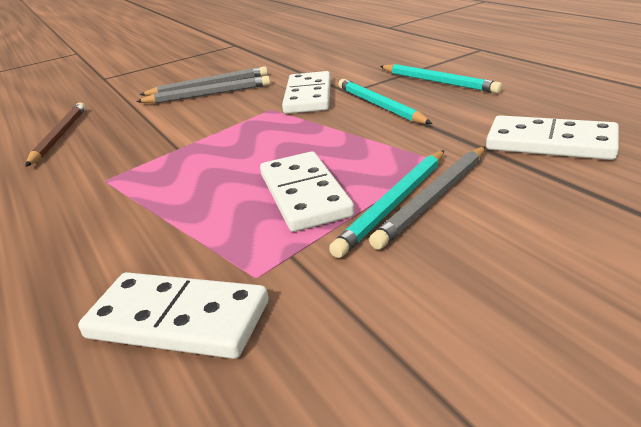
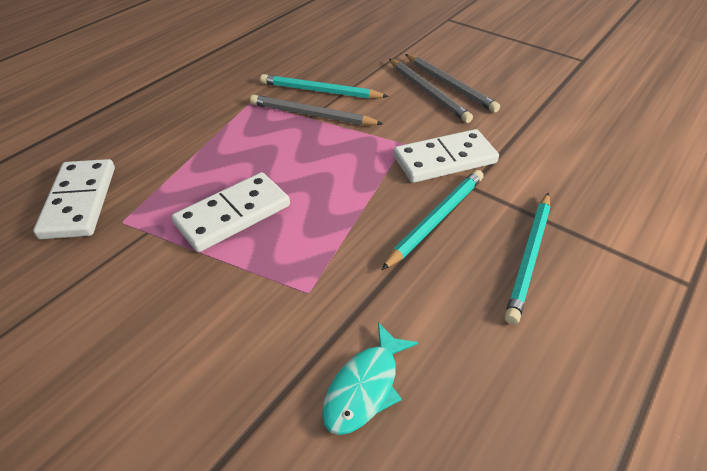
camera: 65 degrees right, 15 degrees up
brown pencil [25,102,86,167] -> none
turquoise pencil [329,150,444,258] -> turquoise pencil moved to [260,74,389,99]
grey pencil [369,146,486,249] -> grey pencil moved to [250,95,383,125]
white domino [486,115,619,160] -> turquoise fish [322,322,418,435]

